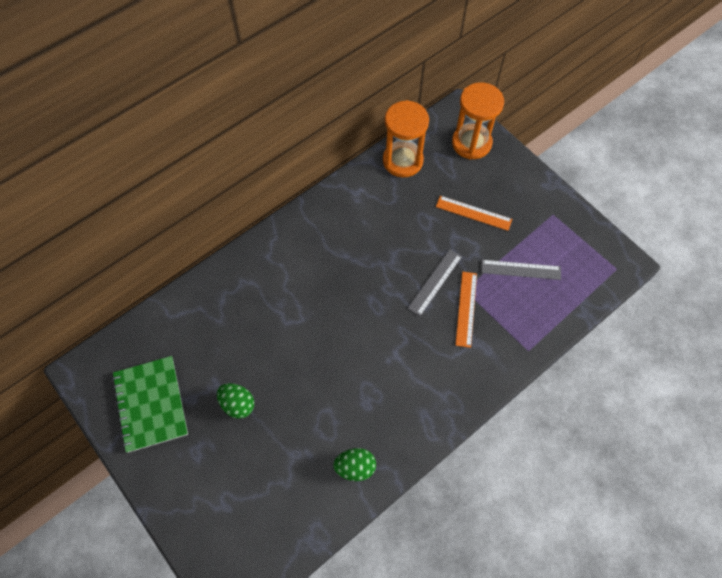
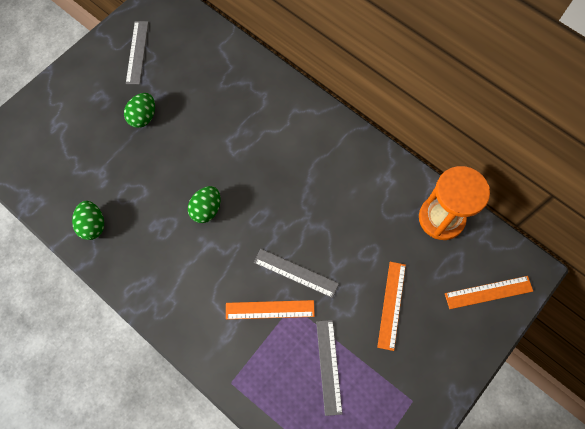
camera: 80 degrees right, 5 degrees up
green notebook [112,356,188,453] -> grey ruler [126,21,148,84]
orange hourglass [452,82,504,160] -> orange ruler [445,276,533,309]
none -> green egg [188,186,220,223]

